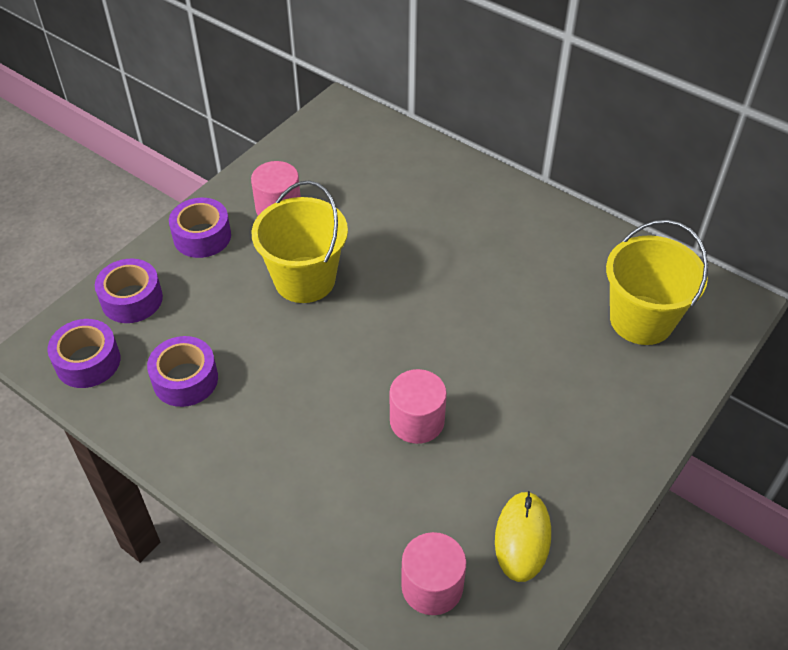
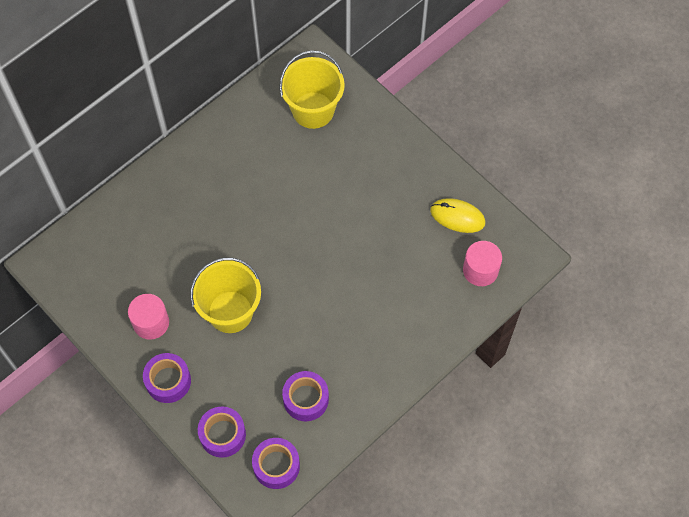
camera: 80 degrees left, 15 degrees up
pink cylinder [390,369,447,444] -> none

